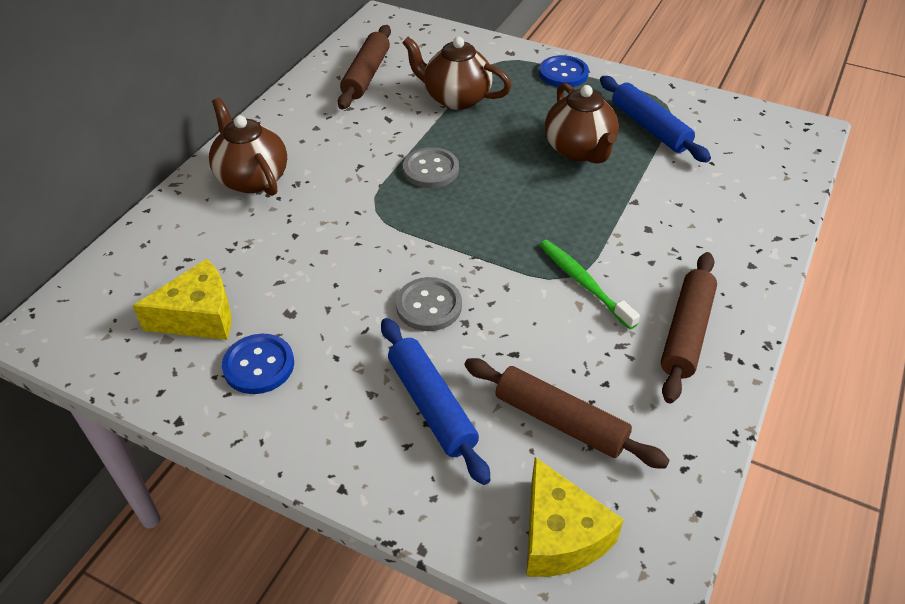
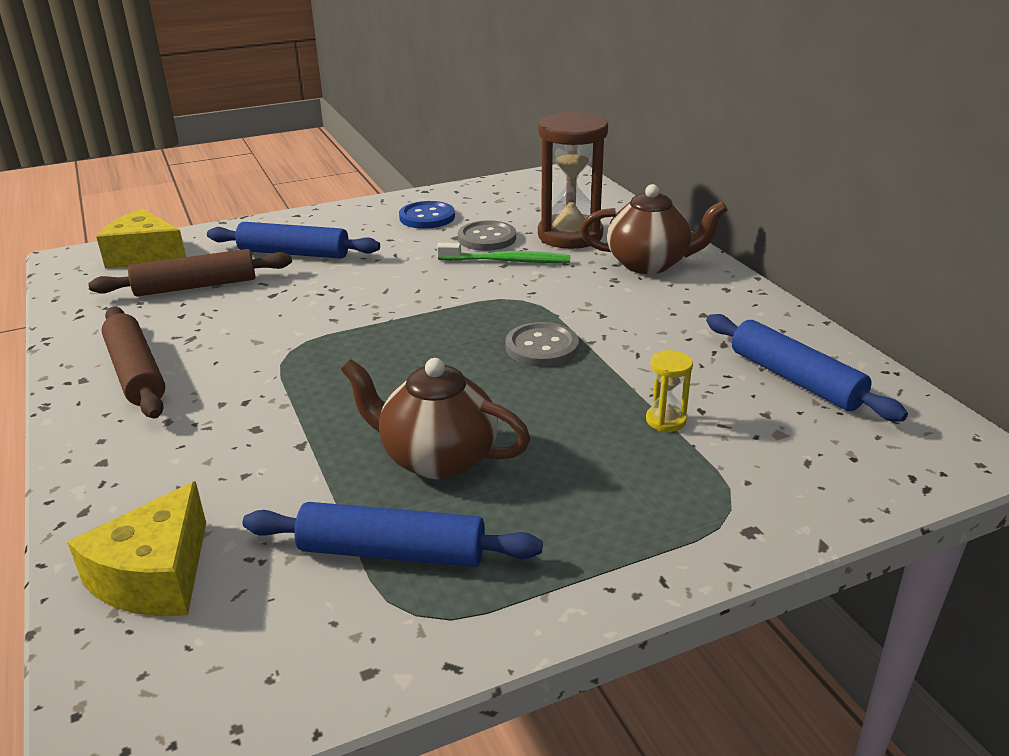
camera: 130 degrees right, 15 degrees down
yellow cheese [133,259,231,340] -> yellow cheese moved to [67,481,206,616]
brown rolling pin [338,25,391,109] -> blue rolling pin [706,314,908,421]
grey button [396,277,462,331] -> grey button moved to [458,220,516,251]
brown teapot [402,37,512,110] -> yellow hourglass [646,350,693,432]
blue button [539,55,589,87] -> none
green toothbrush [540,240,640,329] -> green toothbrush moved to [437,243,570,263]
none -> brown hourglass [538,111,608,249]

